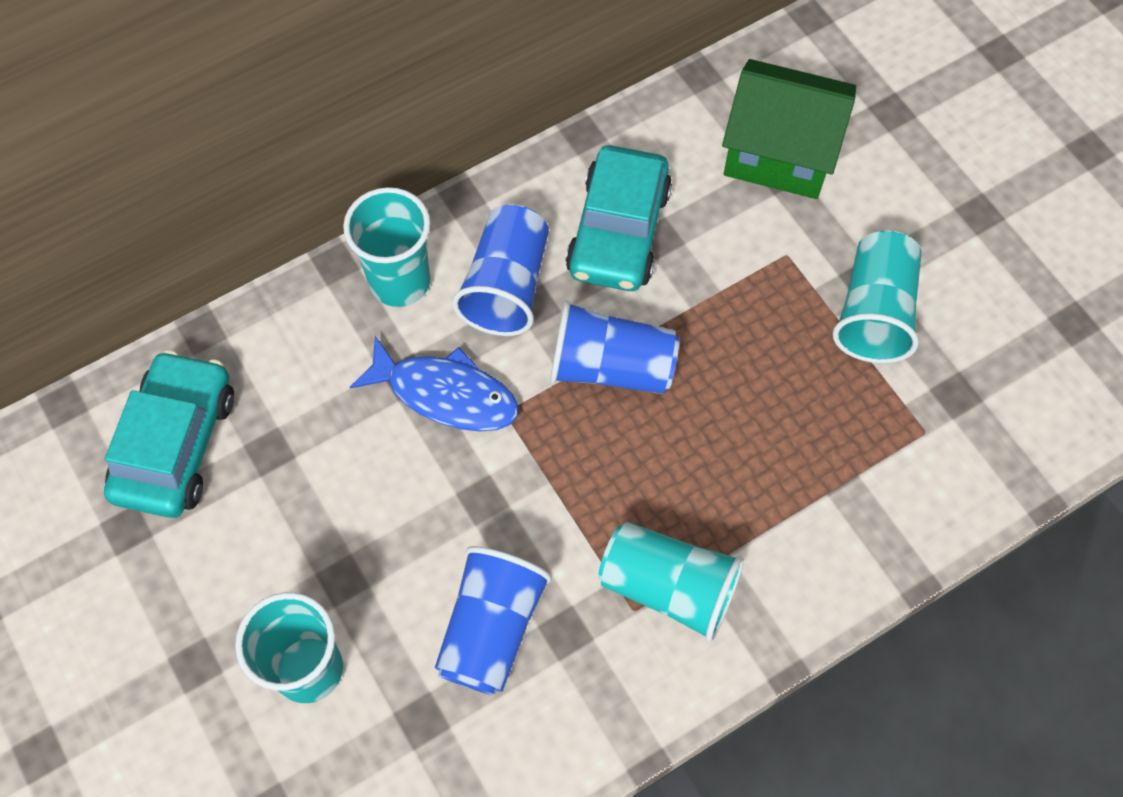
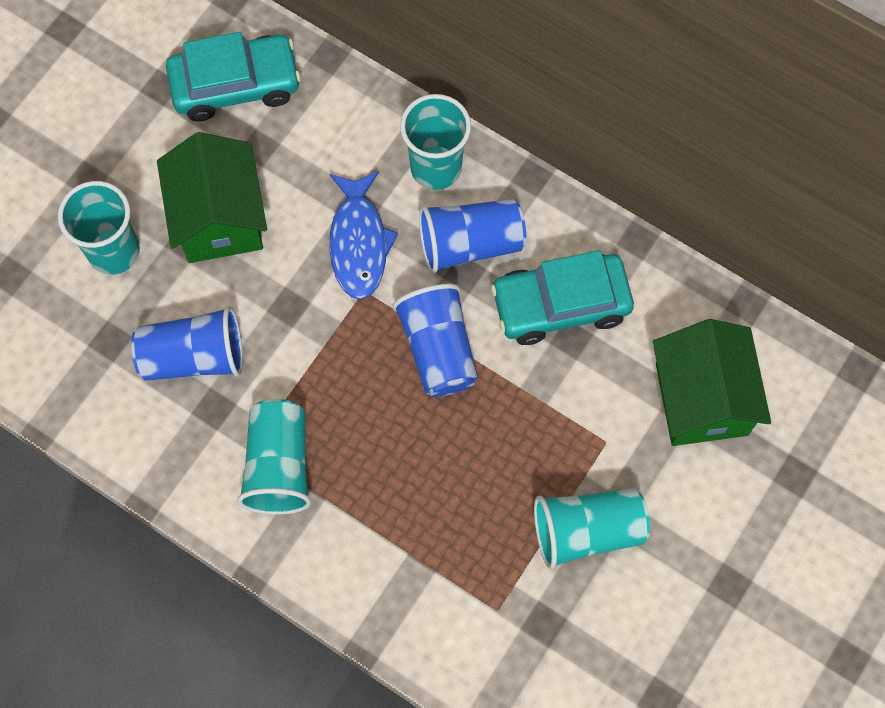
camera: 65 degrees right, 5 degrees up
none -> green house [157,132,267,263]

